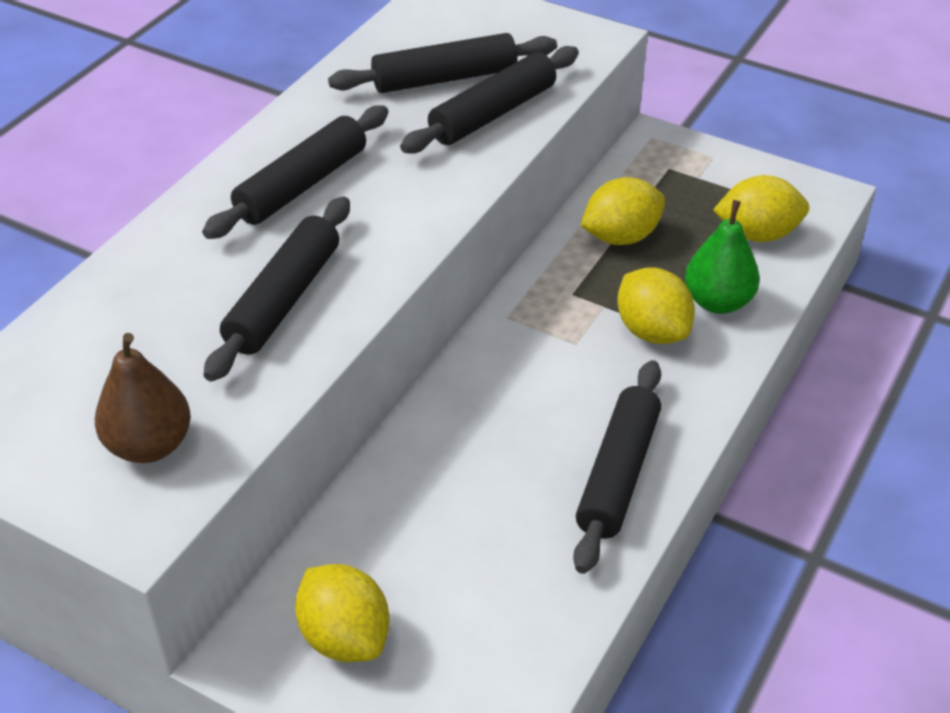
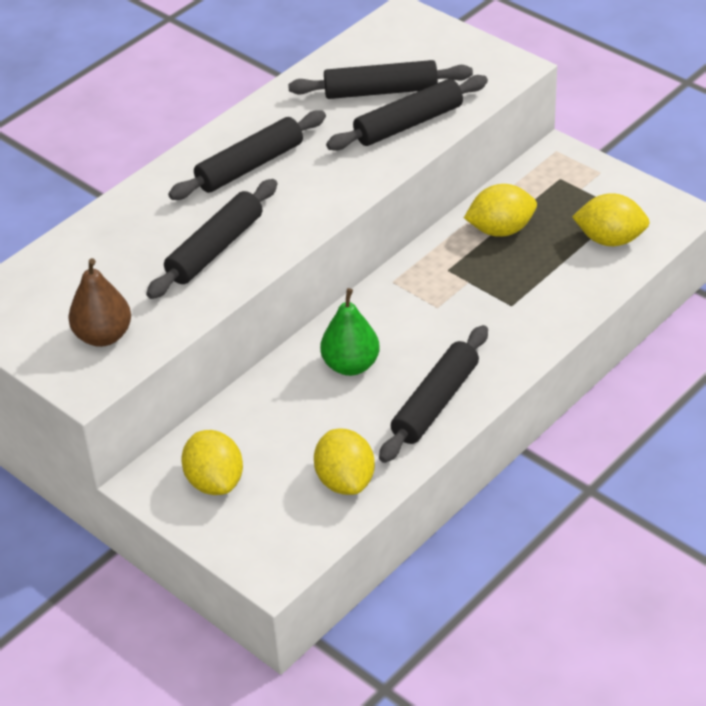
camera: 15 degrees right, 0 degrees up
yellow lemon [617,268,695,344] -> yellow lemon moved to [314,429,375,495]
green pear [685,200,760,314] -> green pear moved to [320,288,380,376]

